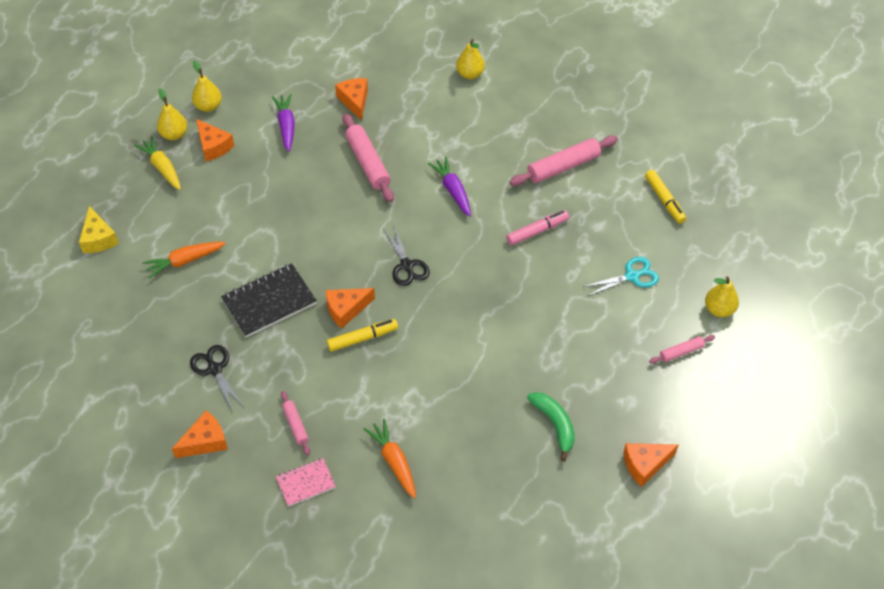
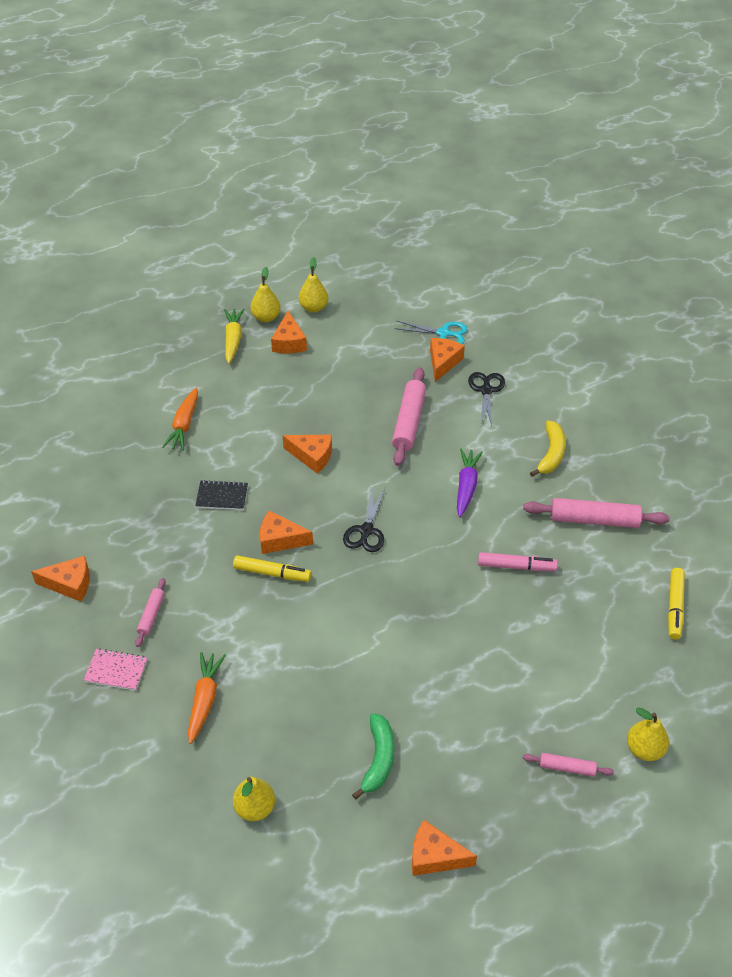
camera: 35 degrees right, 5 degrees down
yellow cheese [79,206,119,253] -> none
orange carrot [143,242,226,278] -> orange carrot turned 90 degrees counterclockwise [162,388,198,450]
black scissors [190,345,244,412] -> black scissors moved to [468,372,505,426]
black notebook [221,263,317,337] -> black notebook [195,480,248,510], size x0.58
purple carrot [272,94,295,152] -> none
yellow pear [456,39,485,79] -> yellow pear moved to [233,777,275,821]
turquoise scissors [582,257,659,296] -> turquoise scissors moved to [394,321,468,344]
none -> orange cheese [283,435,332,474]
none -> yellow banana [530,421,566,477]

